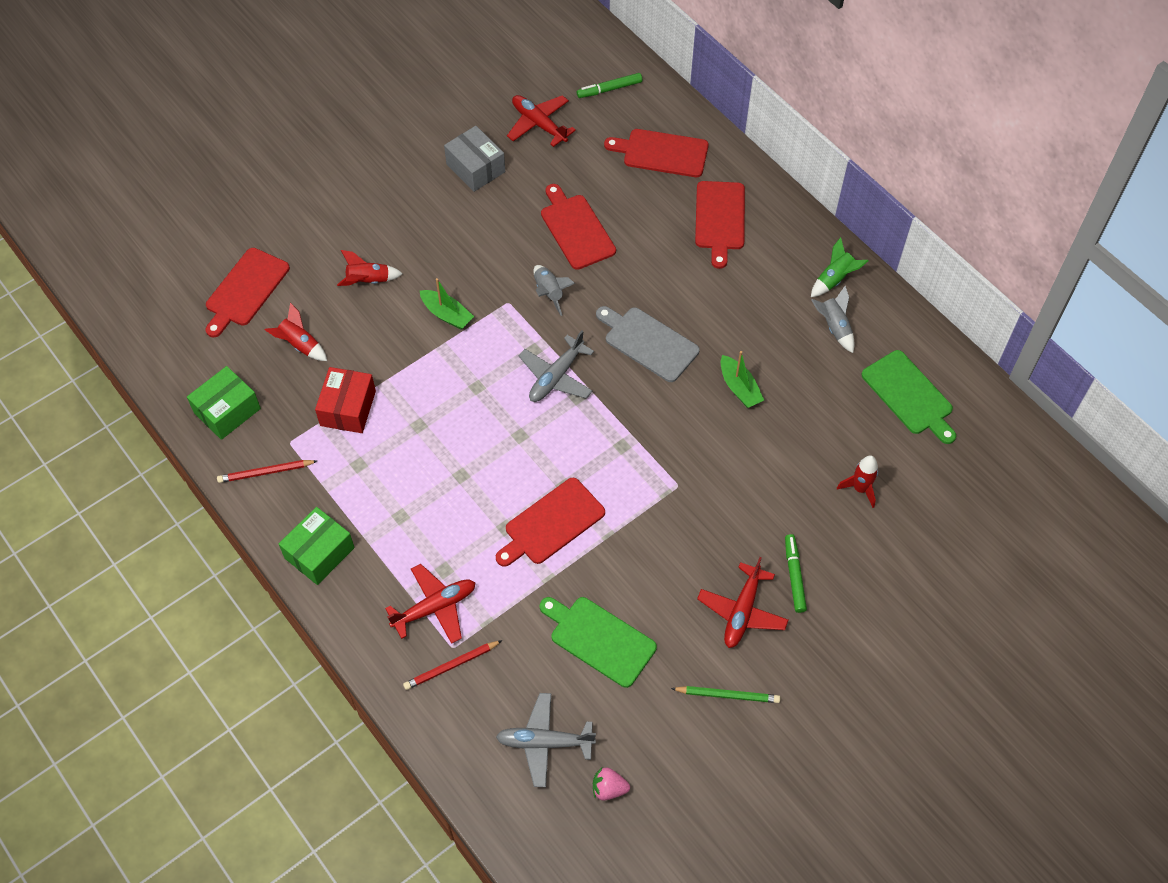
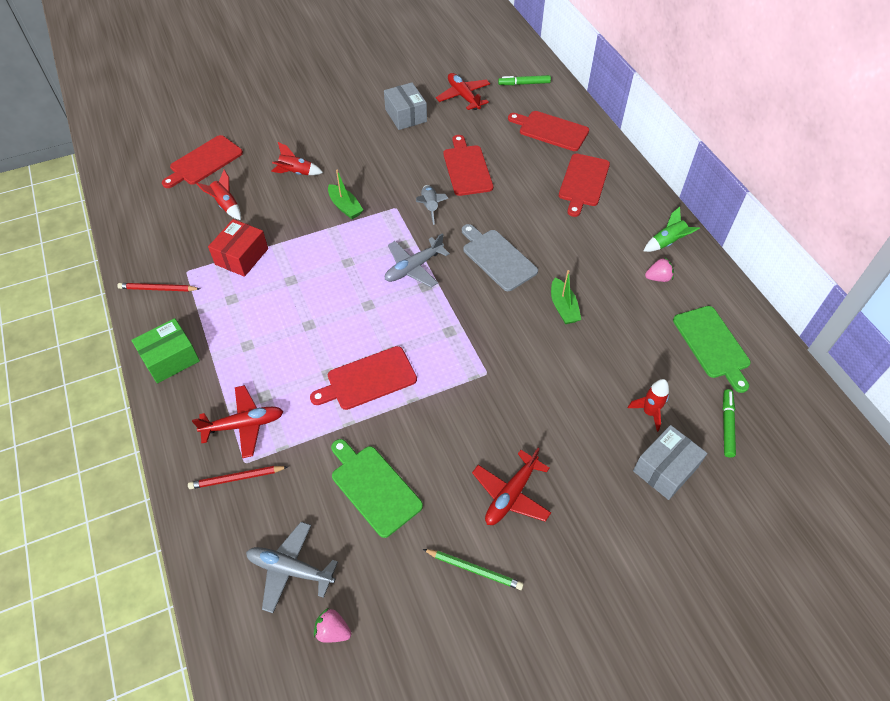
camera: 15 degrees right, 5 degrees down
green box [187,366,261,440] -> none
green marker [785,534,807,613] -> green marker moved to [723,389,736,458]
grey rocket [811,286,855,353] -> pink strawberry [645,258,674,282]
none -> grey box [633,425,707,500]

